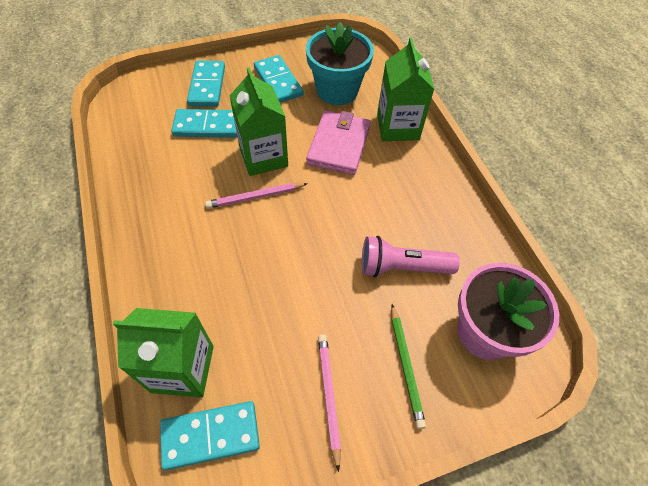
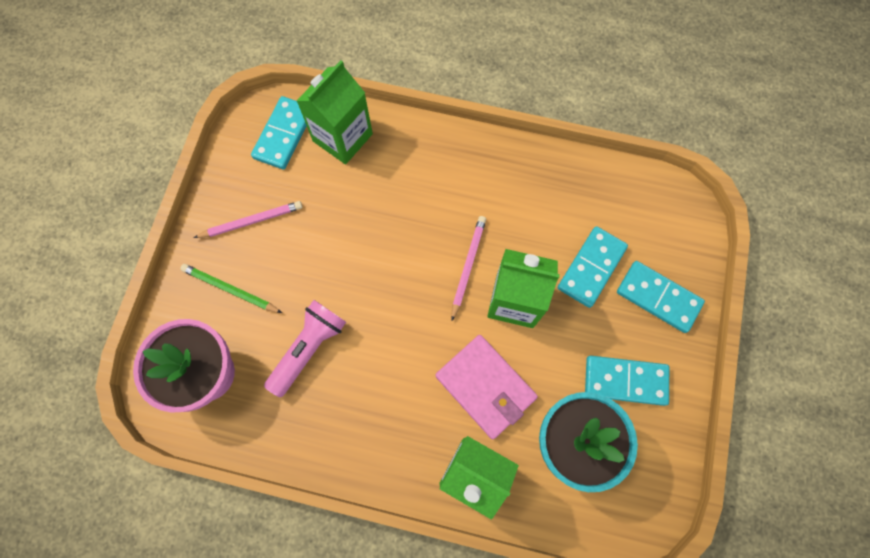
camera: 125 degrees right, 15 degrees up
pink pencil [318,334,341,472] -> pink pencil turned 45 degrees counterclockwise [194,201,302,238]

